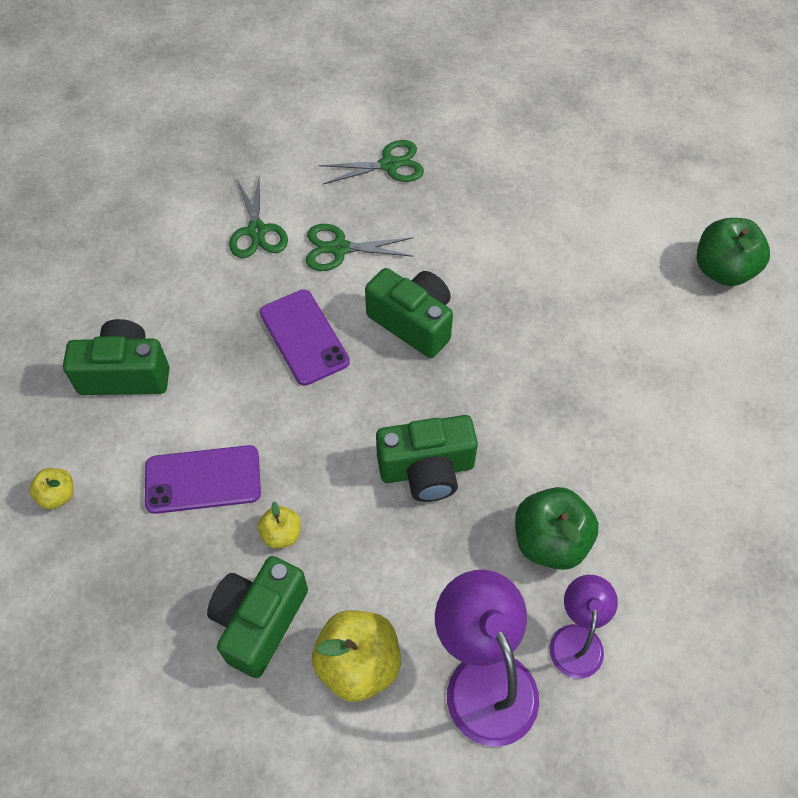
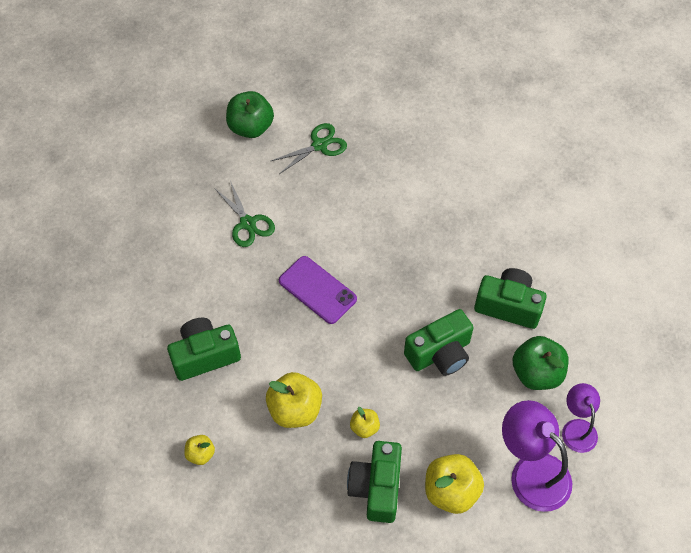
camera: 20 degrees left, 0 degrees up
purple phone [145,445,261,514] -> yellow apple [266,372,322,428]
green scissors [306,224,414,271] -> none
green camera [365,268,453,358] -> green camera moved to [474,268,547,329]
green apple [697,218,770,286] -> green apple moved to [226,91,274,138]

